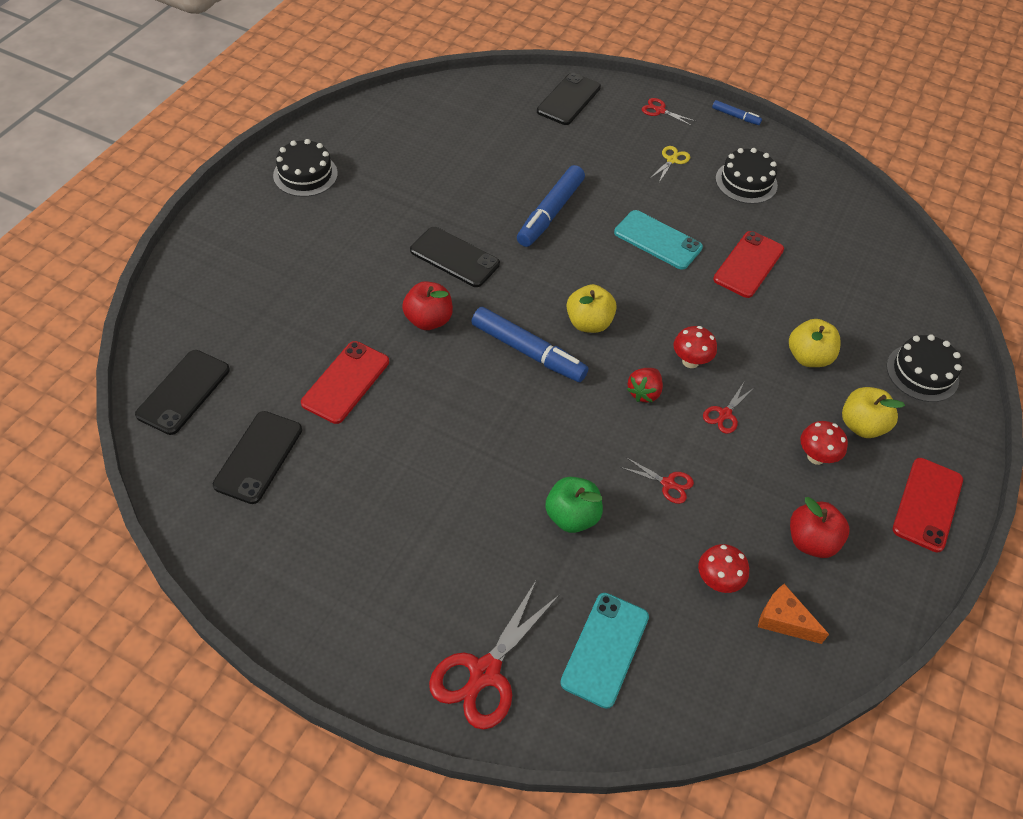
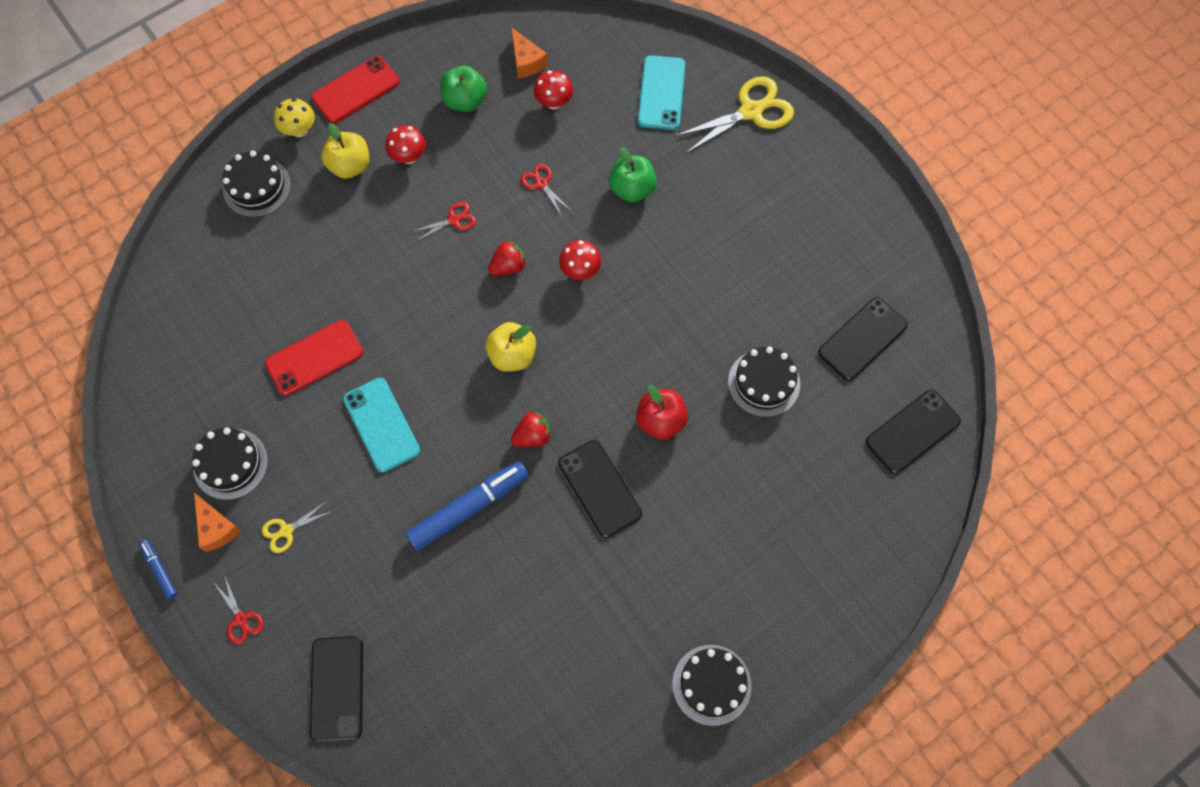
camera: 150 degrees left, 15 degrees up
red phone [301,341,389,424] -> black cake [728,346,800,417]
red scissors [429,579,560,730] -> yellow scissors [675,76,794,154]
blue marker [472,307,588,382] -> none
black phone [537,72,601,125] -> black phone turned 60 degrees counterclockwise [310,636,363,742]
turquoise phone [560,593,649,709] -> turquoise phone turned 45 degrees counterclockwise [638,55,686,130]
red mushroom [673,326,717,368] -> red mushroom moved to [559,240,601,280]
yellow apple [789,319,841,367] -> none
red apple [790,497,849,558] -> green apple [441,66,487,112]
none -> orange cheese [194,493,242,552]
none -> yellow mushroom [274,98,315,137]
none -> red strawberry [511,411,552,447]

